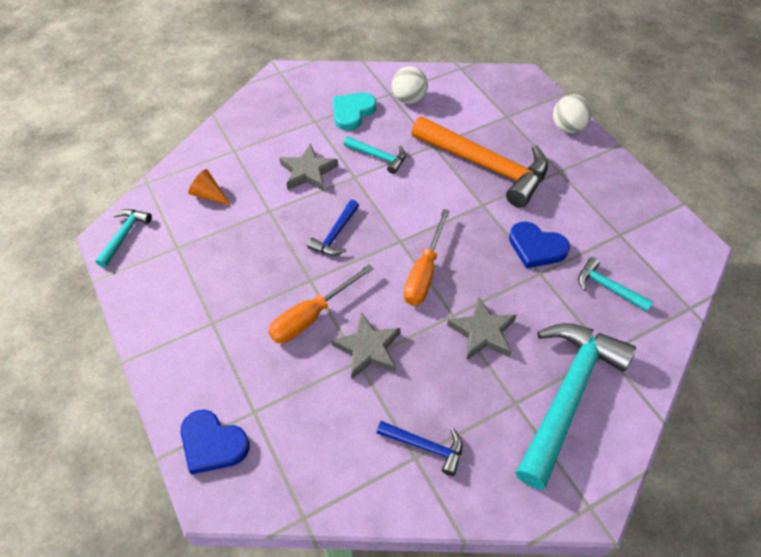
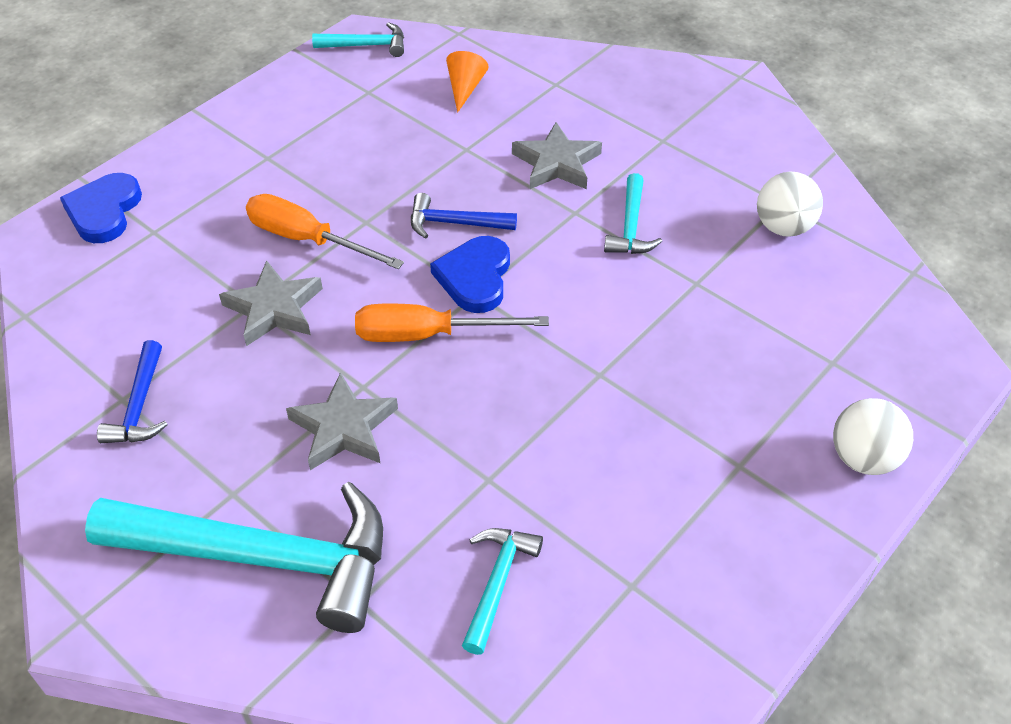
camera: 70 degrees right, 5 degrees down
turquoise heart [333,93,376,131] -> none
orange hammer [411,116,548,208] -> none
blue heart [509,221,570,268] -> blue heart moved to [430,236,510,313]

